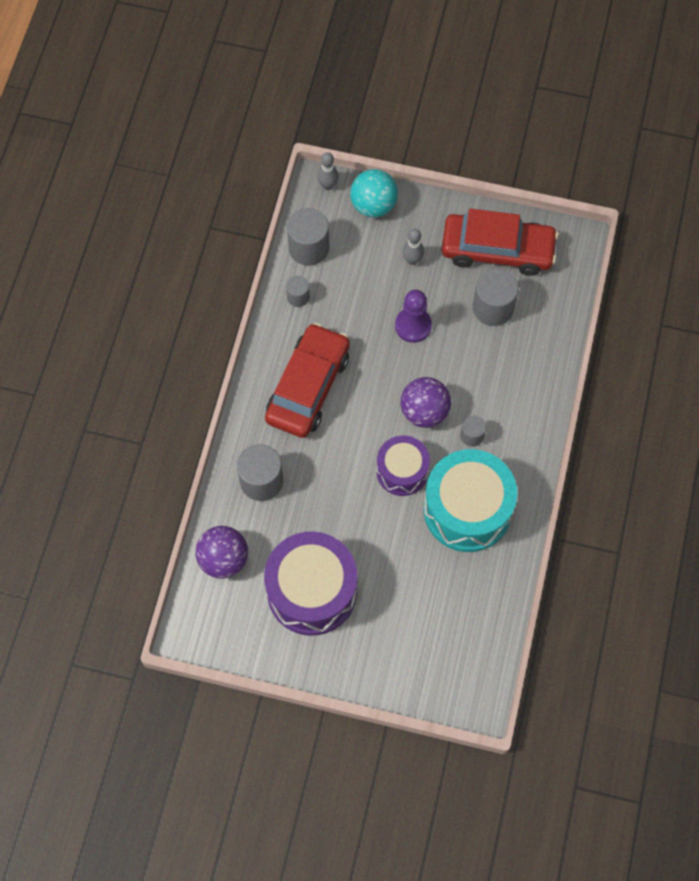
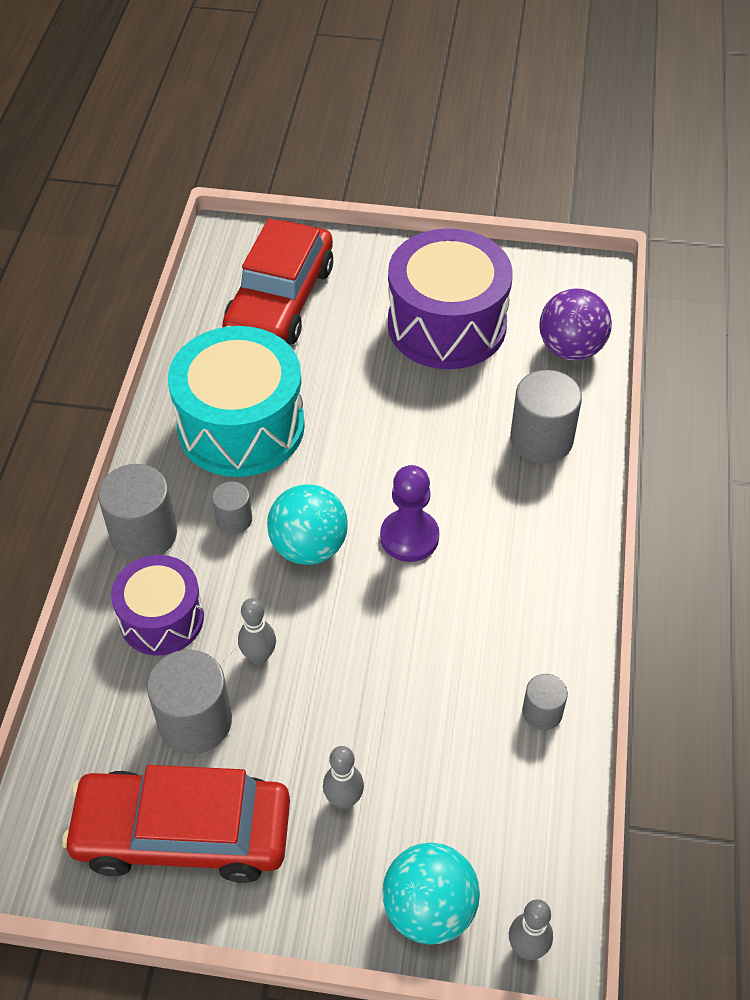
camera: 175 degrees right, 15 degrees down
red car [265,323,350,438] -> red car moved to [222,218,333,345]
grey cylinder [287,208,329,266] -> grey cylinder moved to [98,464,177,561]
purple drum [377,436,430,496] -> purple drum moved to [111,555,204,656]
purple pawn [395,290,432,343] -> purple pawn moved to [380,465,439,562]
purple ball [401,377,451,428] -> turquoise ball [267,485,348,565]
none -> grey bowling pin [238,598,276,664]

